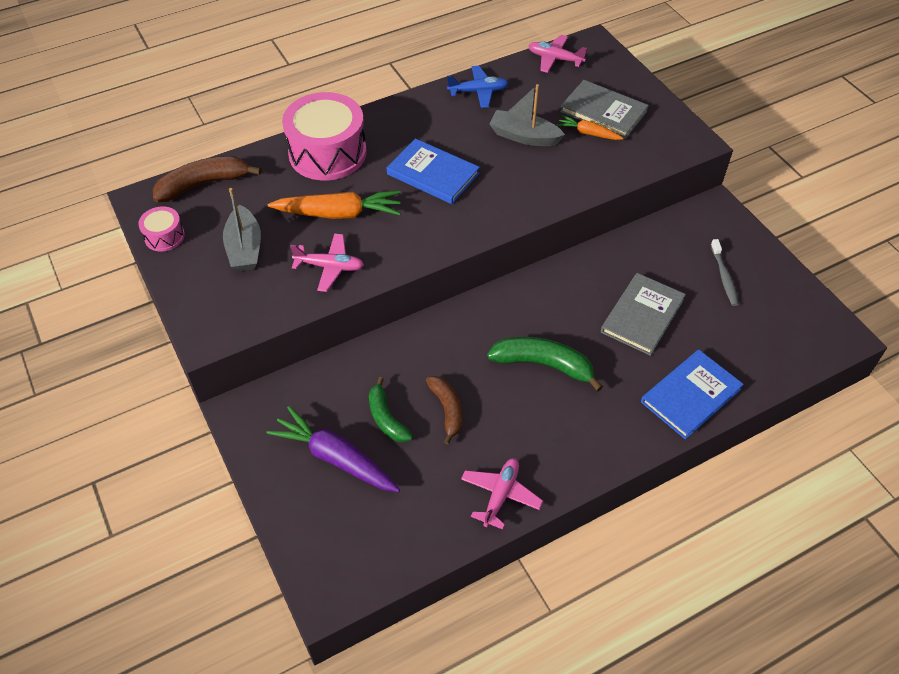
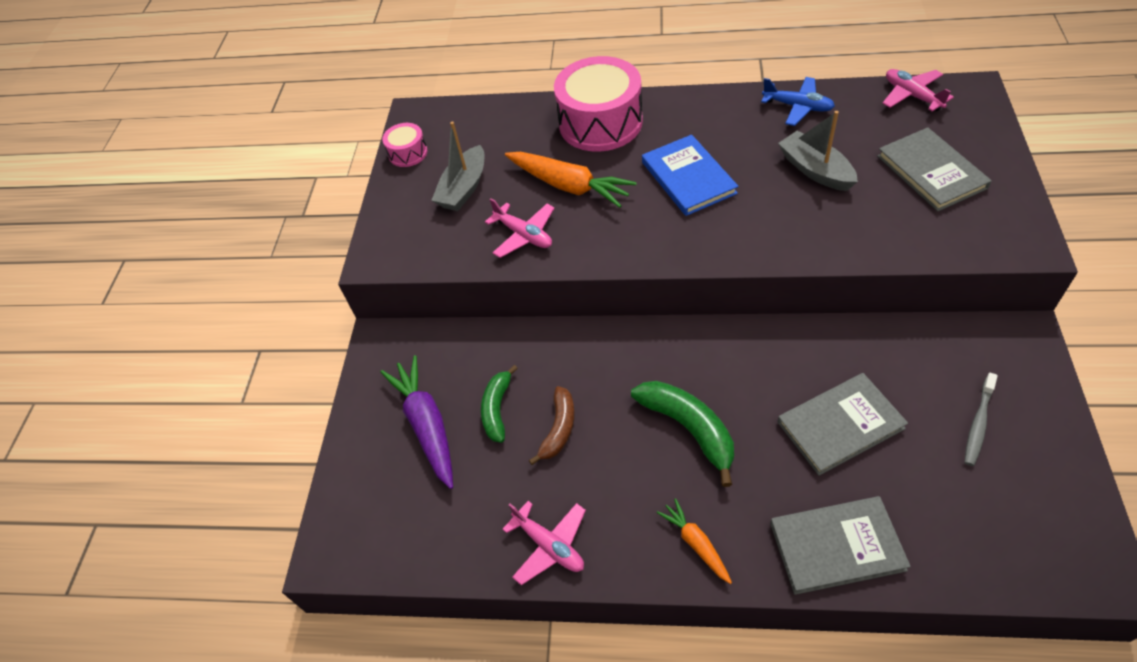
camera: 40 degrees right, 0 degrees up
brown banana [153,156,261,202] -> none
pink plane [461,458,543,530] -> pink plane turned 75 degrees clockwise [502,501,586,585]
orange carrot [557,115,623,140] -> orange carrot moved to [657,498,732,584]
blue book [641,350,744,440] -> grey book [770,496,911,595]

